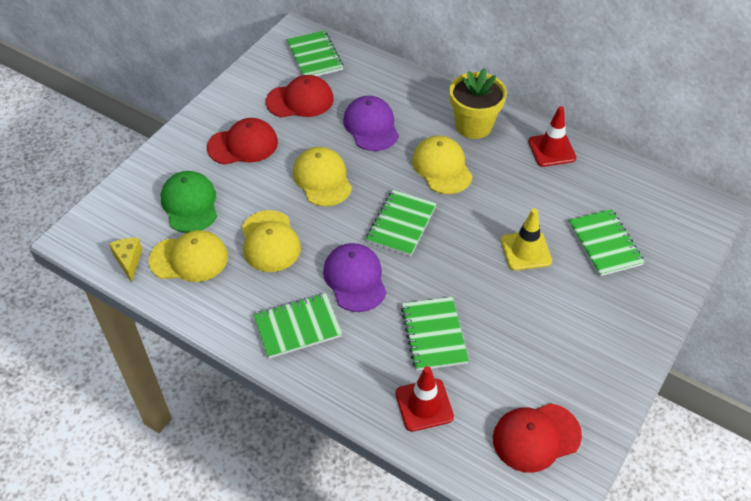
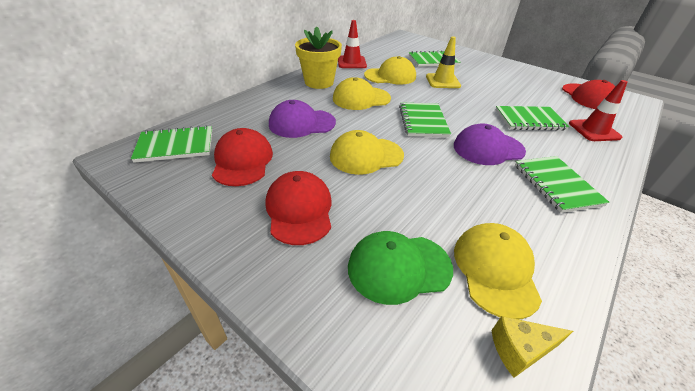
camera: 85 degrees left, 10 degrees down
yellow cap [242,210,301,272] -> yellow cap moved to [364,56,416,85]
green notebook [366,190,436,256] -> green notebook turned 60 degrees clockwise [399,102,451,137]

